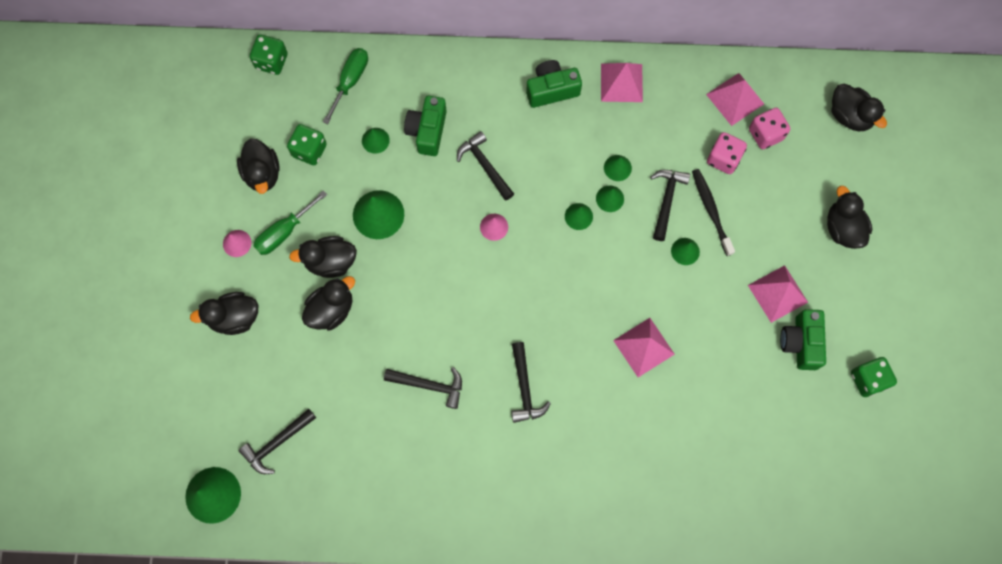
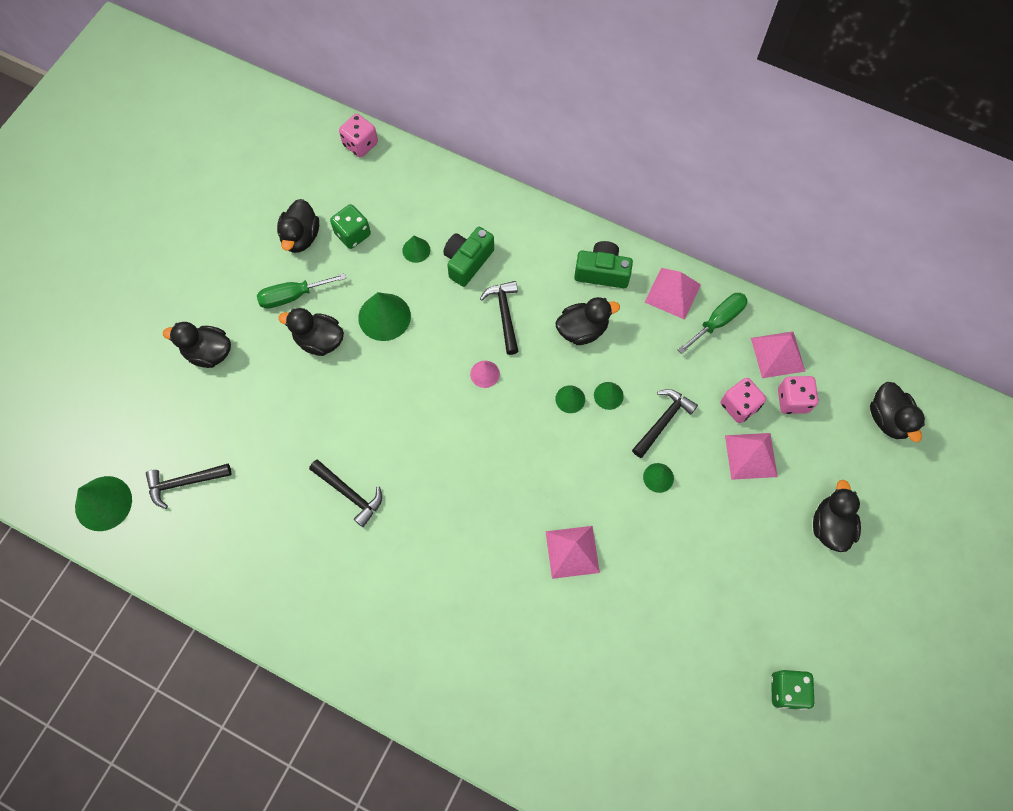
camera: 25 degrees right, 5 degrees down
pink cone [223,230,251,257] -> none
green dice [250,35,288,75] -> pink dice [339,114,378,158]
black duck [302,276,355,330] -> black duck moved to [555,297,620,345]
green screwdriver [323,48,368,124] -> green screwdriver moved to [678,293,748,354]
black hammer [511,342,551,423] -> none
green cone [604,155,632,181] -> none
black toothbrush [692,169,735,256] -> none
pink pyramid [748,265,808,323] -> pink pyramid moved to [725,433,778,480]
green camera [780,309,826,370] -> none

